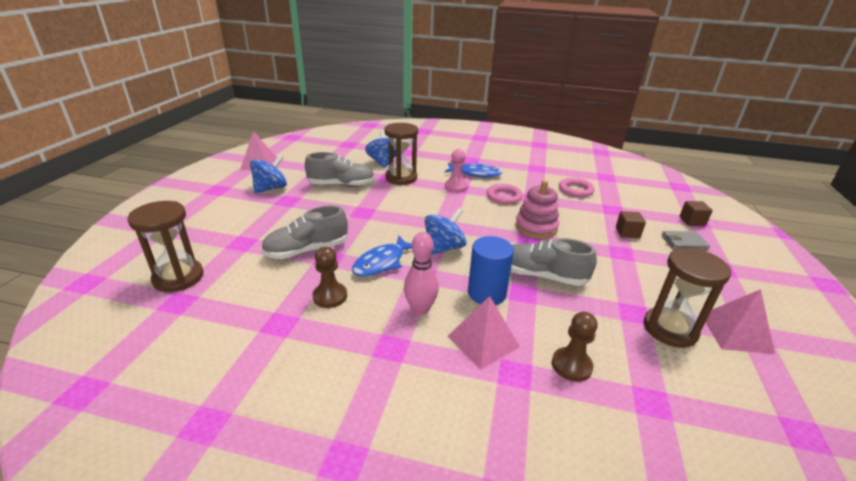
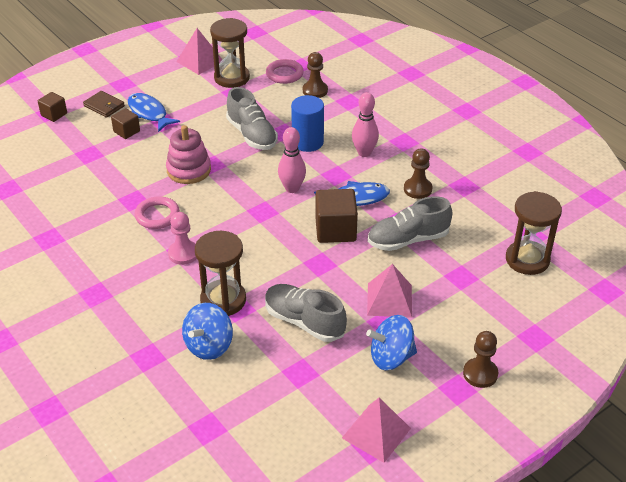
camera: 140 degrees left, 10 degrees up
grey shoe [261,205,348,259] -> grey shoe turned 150 degrees clockwise [368,196,452,251]
blue spinning top [425,208,466,255] -> pink bowling pin [278,127,306,193]
blue fish [445,163,502,177] -> blue fish moved to [128,93,180,132]
pink pyramid [447,296,520,370] -> pink pyramid moved to [367,264,412,318]
pink ring [559,178,595,197] -> pink ring moved to [266,59,304,84]
grey wallet [662,231,710,250] -> brown wallet [83,91,125,118]
none -> brown cube [315,189,358,243]
none -> brown pawn [463,331,498,388]

